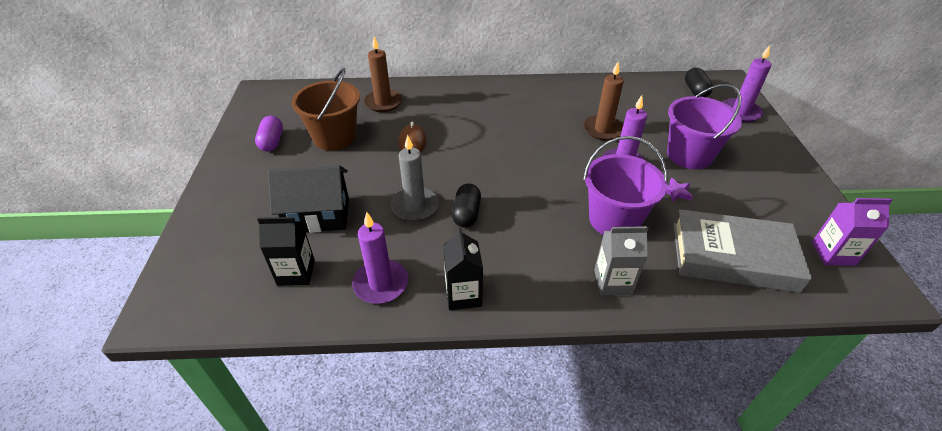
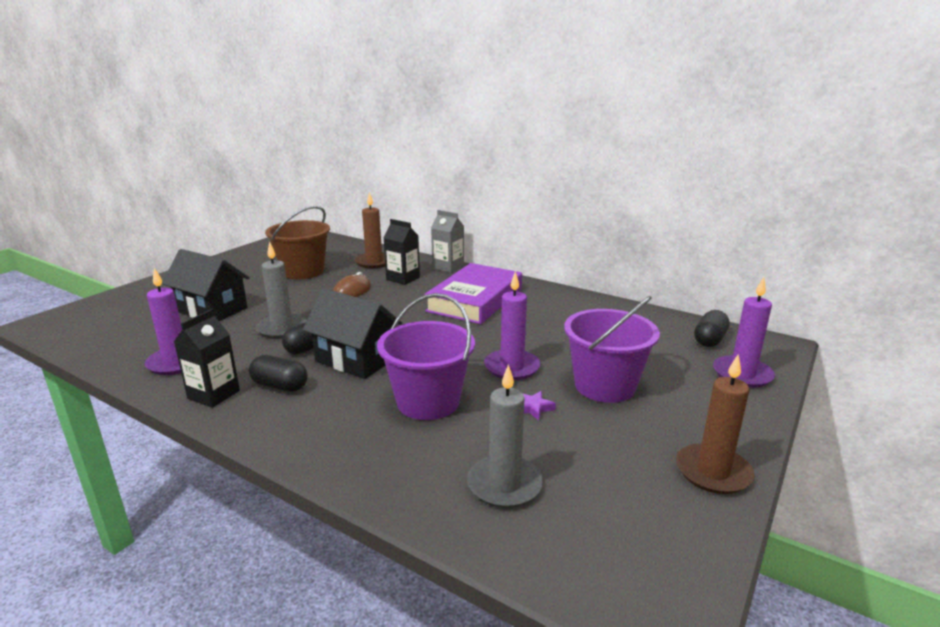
camera: 35 degrees right, 20 degrees down
purple capsule [255,116,283,152] -> none
black carton [257,217,315,286] -> black carton moved to [384,219,420,285]
brown candle [583,62,624,141] -> brown candle moved to [676,354,754,494]
grey carton [594,226,649,295] -> grey carton moved to [431,210,464,273]
grey book [673,209,812,293] -> grey candle [467,364,543,508]
purple carton [812,198,893,266] -> none
none -> black capsule [249,355,308,392]
none -> black house [303,288,402,379]
none -> purple book [424,263,522,324]

